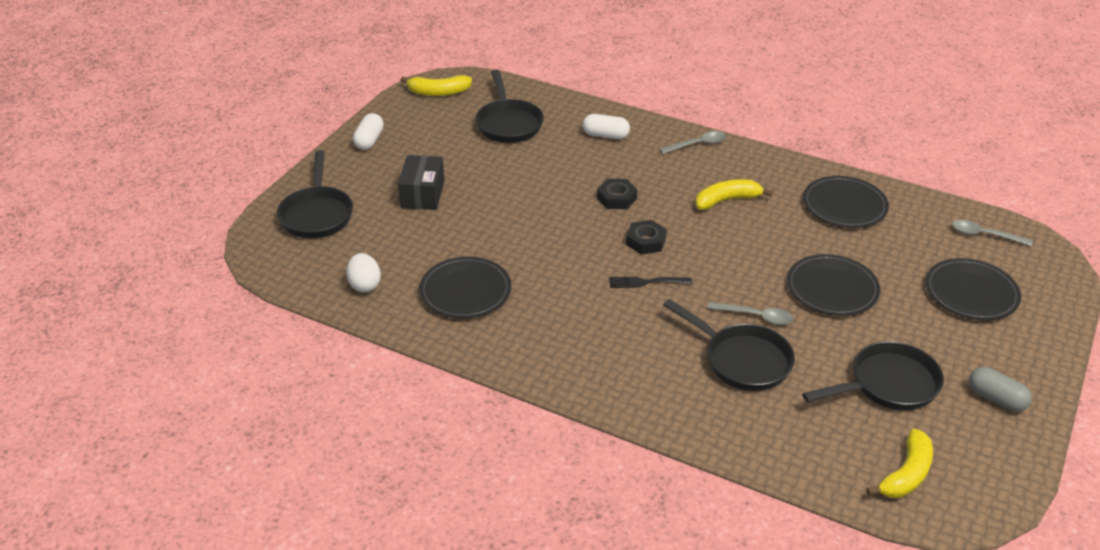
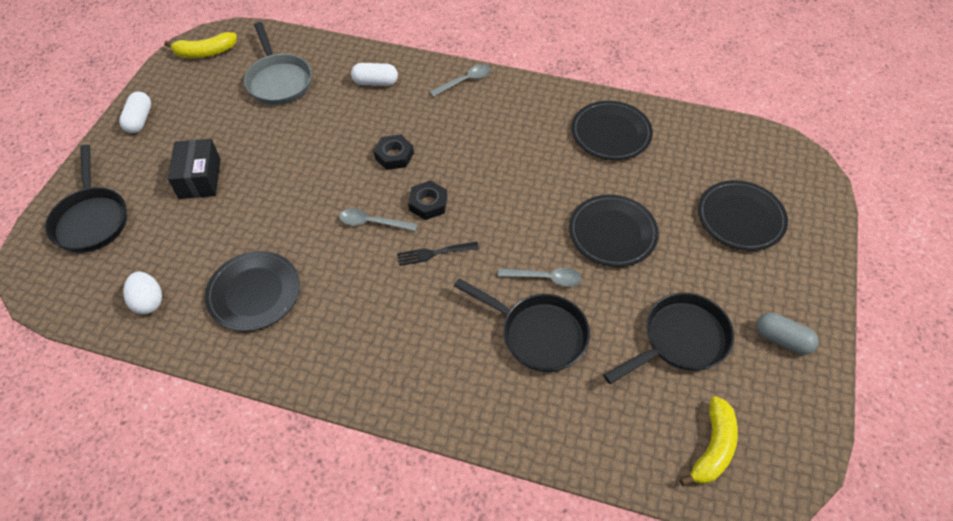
camera: 10 degrees left, 15 degrees up
black pan [476,69,544,143] -> grey pan [244,22,312,105]
yellow banana [695,179,773,210] -> none
grey spoon [952,220,1033,246] -> grey spoon moved to [339,208,417,231]

